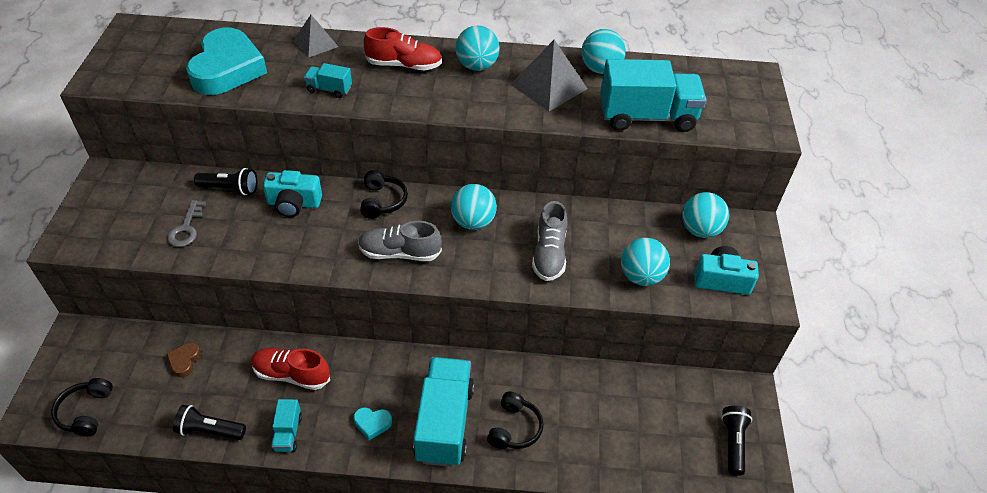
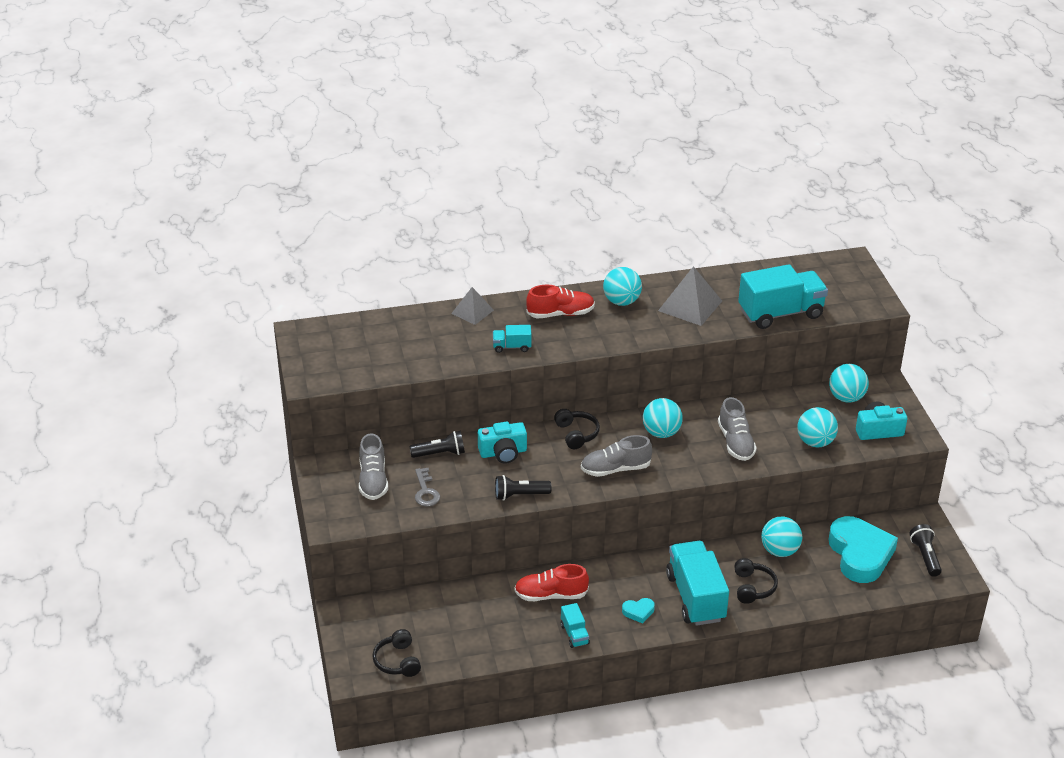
camera: 15 degrees left, 10 degrees down
brown heart [167,342,201,377] -> none
black flashlight [173,405,246,440] -> black flashlight moved to [495,475,552,501]
turquoise heart [186,28,267,95] -> turquoise heart moved to [829,516,898,583]
turquoise ball [581,29,626,74] -> turquoise ball moved to [761,516,802,557]
none -> grey shoe [359,433,388,500]

